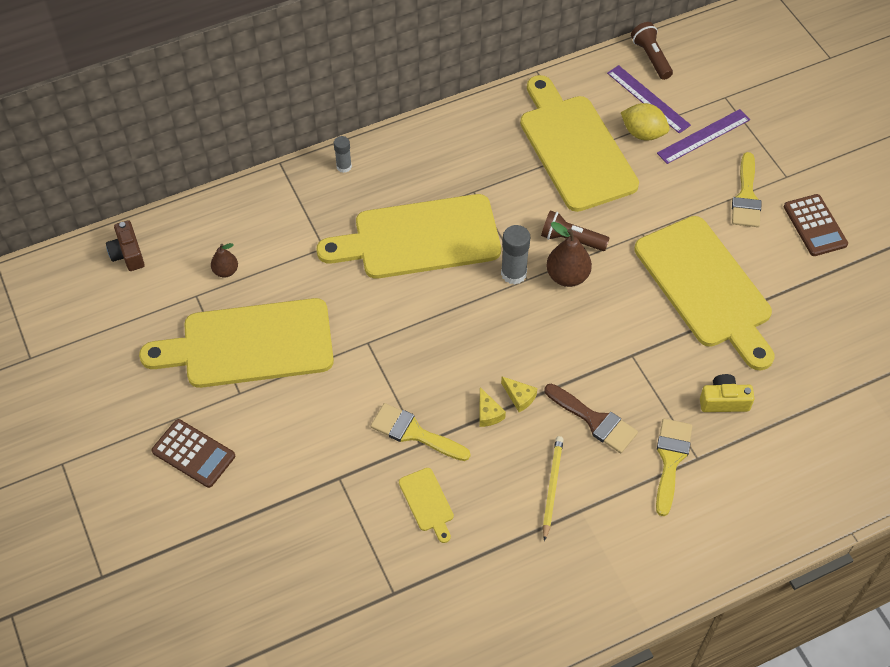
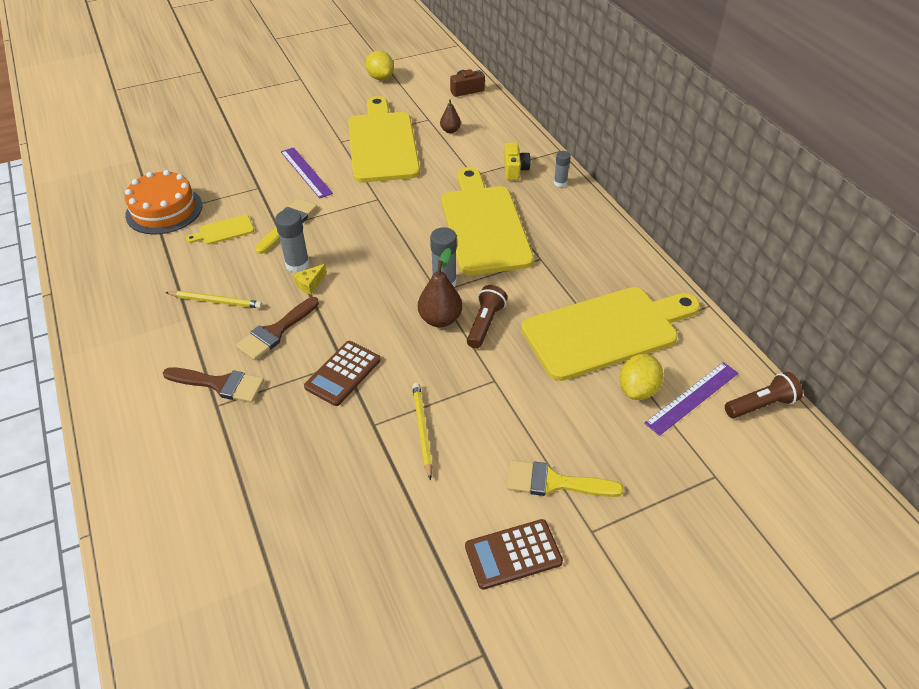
camera: 90 degrees right, 10 degrees down
brown calculator [151,419,235,488] -> brown calculator moved to [304,341,381,406]
yellow cheese [480,387,506,427] -> grey glue stick [275,210,310,273]
yellow cutting board [634,216,774,371] -> yellow pencil [412,383,433,480]
yellow brush [656,419,692,516] -> brown brush [163,367,264,403]
purple ruler [657,109,750,164] -> purple ruler moved to [281,147,333,199]
yellow camera [700,374,755,412] -> yellow camera moved to [504,143,531,180]
none -> orange cake [125,170,202,235]
none -> yellow lemon [366,51,394,80]

